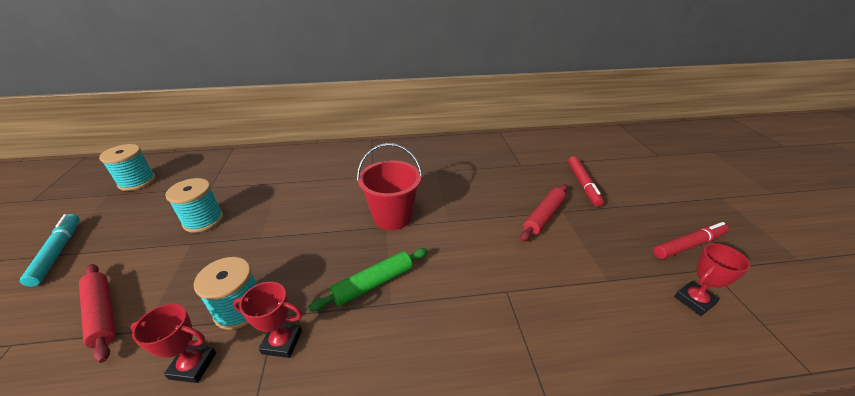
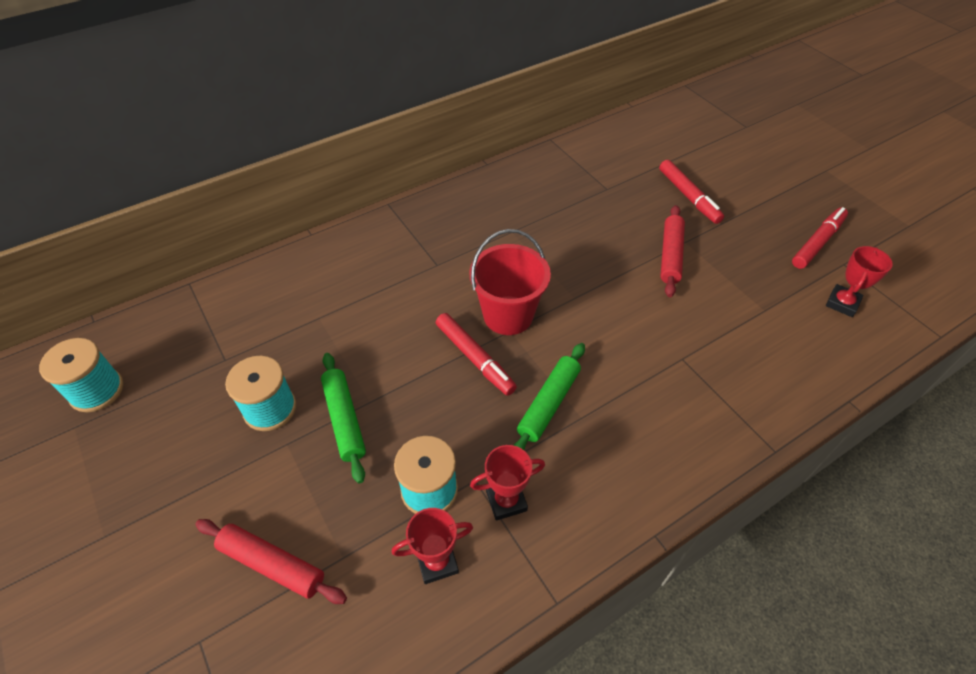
camera: 25 degrees left, 15 degrees up
turquoise marker [20,214,79,287] -> none
none -> green rolling pin [321,353,366,484]
none -> red marker [436,313,517,396]

